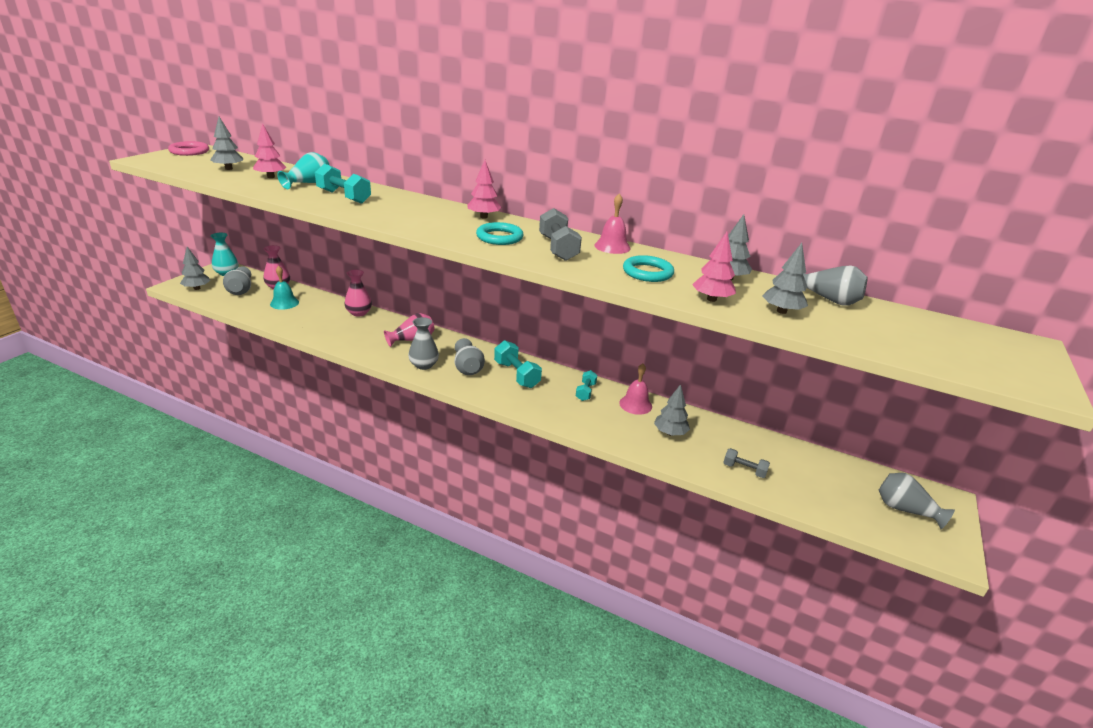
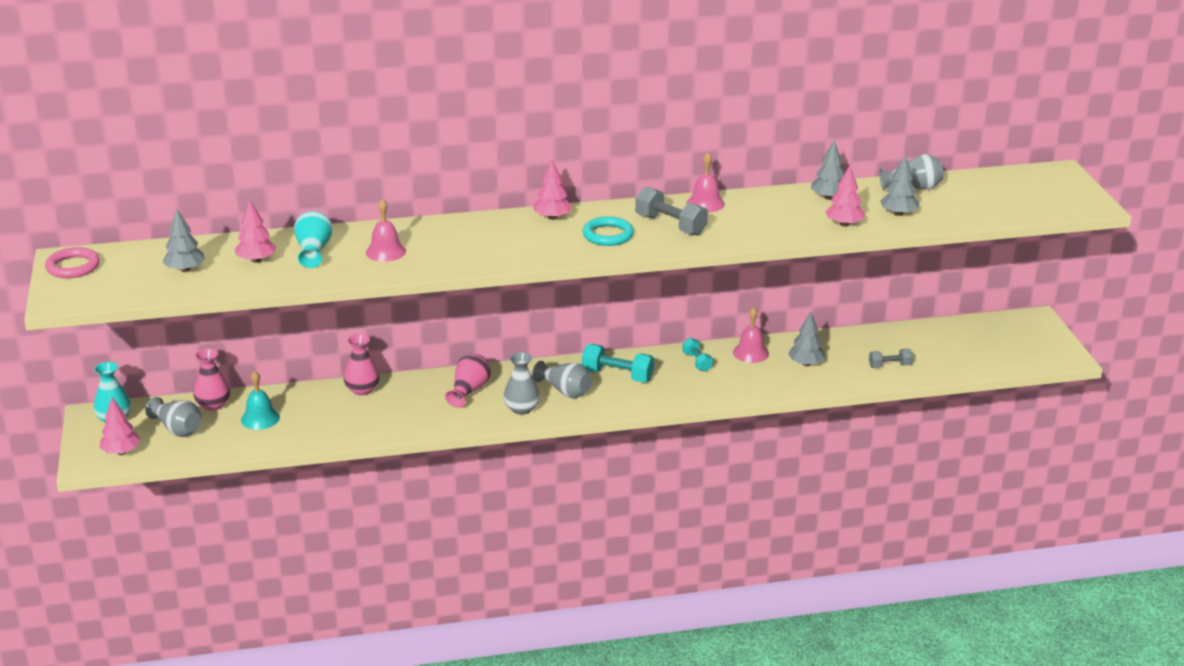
camera: 35 degrees left, 0 degrees up
grey tree [180,247,210,290] -> pink tree [100,397,141,455]
turquoise dumbbell [315,164,371,204] -> pink bell [366,199,406,262]
turquoise ring [623,255,674,282] -> none
grey vase [879,473,955,529] -> none

